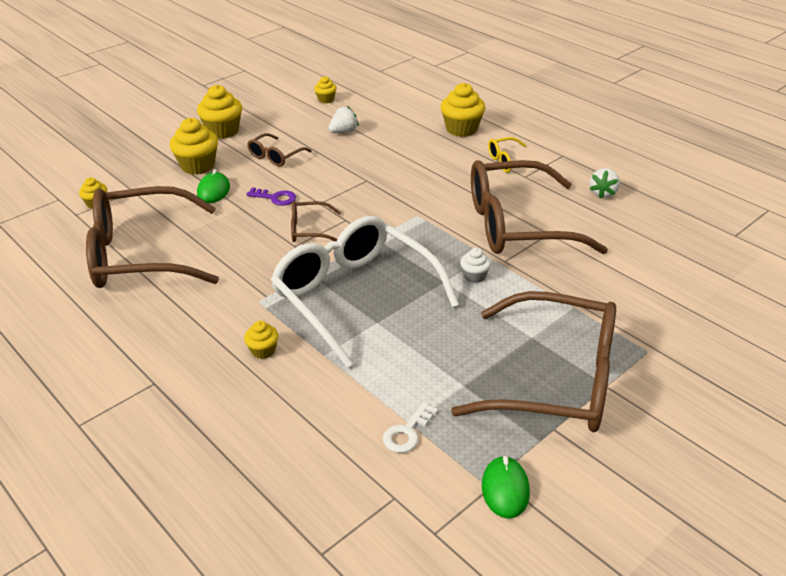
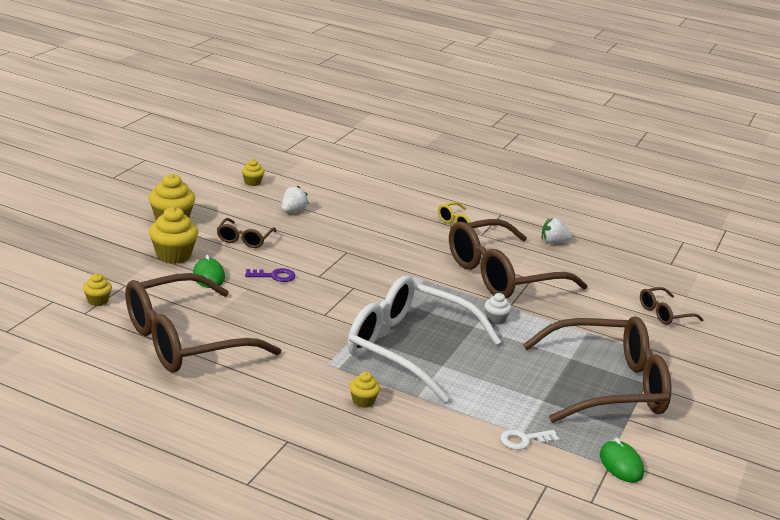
camera: 25 degrees left, 10 degrees down
brown glasses [291,201,341,242] -> brown glasses moved to [640,287,704,325]
white key [383,402,438,453] -> white key turned 60 degrees clockwise [500,430,560,450]
yellow cupcake [441,83,485,137] -> none
white strawberry [590,168,620,199] -> white strawberry turned 90 degrees clockwise [542,218,572,243]

